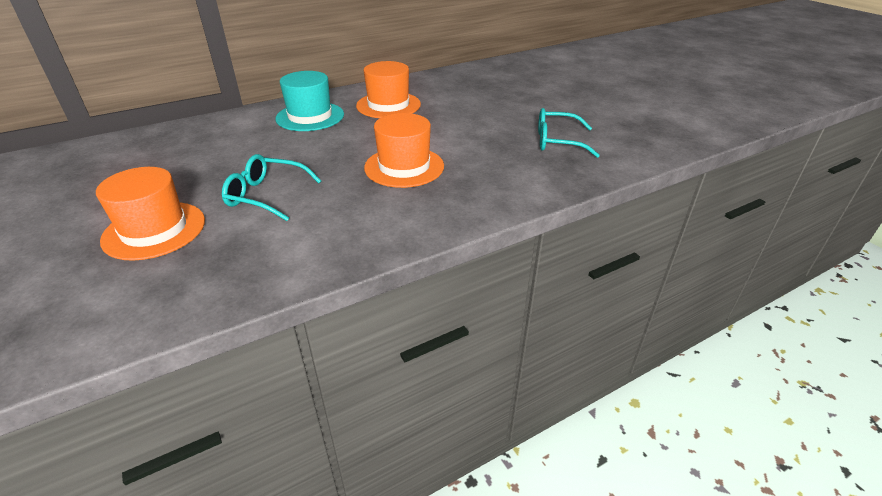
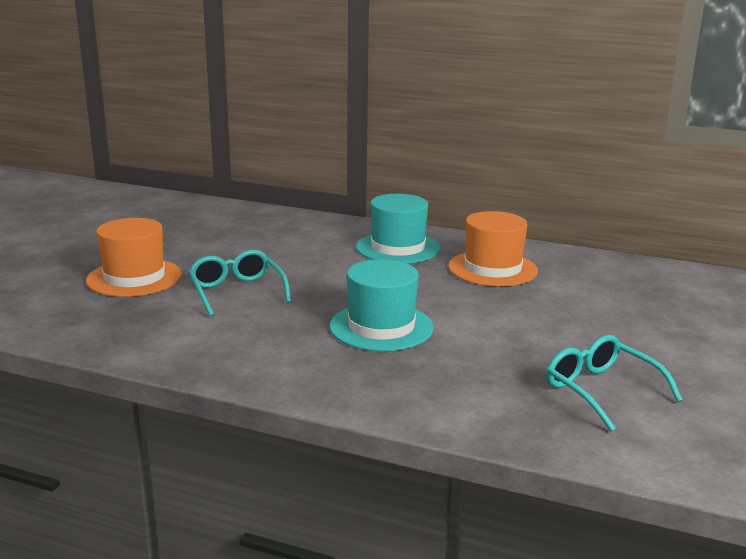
camera: 50 degrees right, 15 degrees down
orange hat [364,113,444,188] -> turquoise hat [330,259,434,351]

